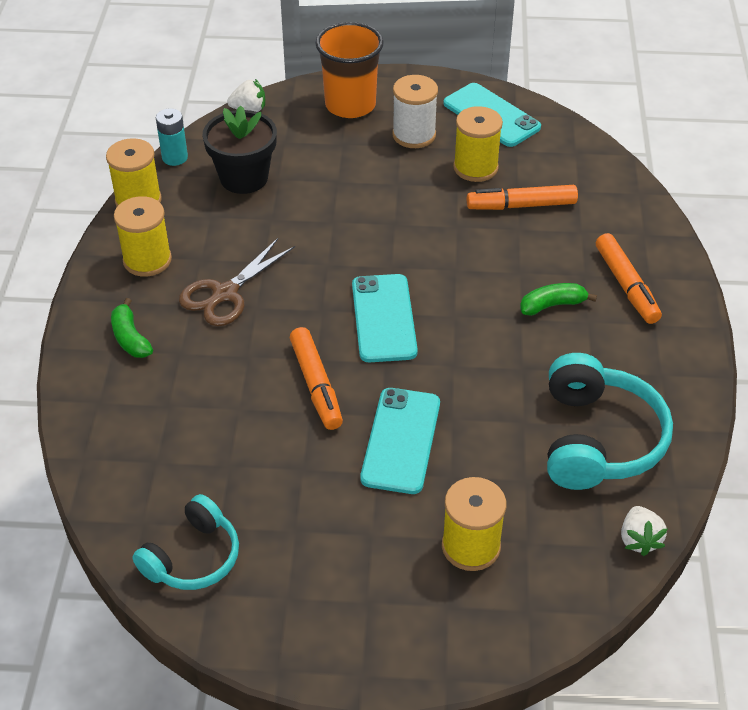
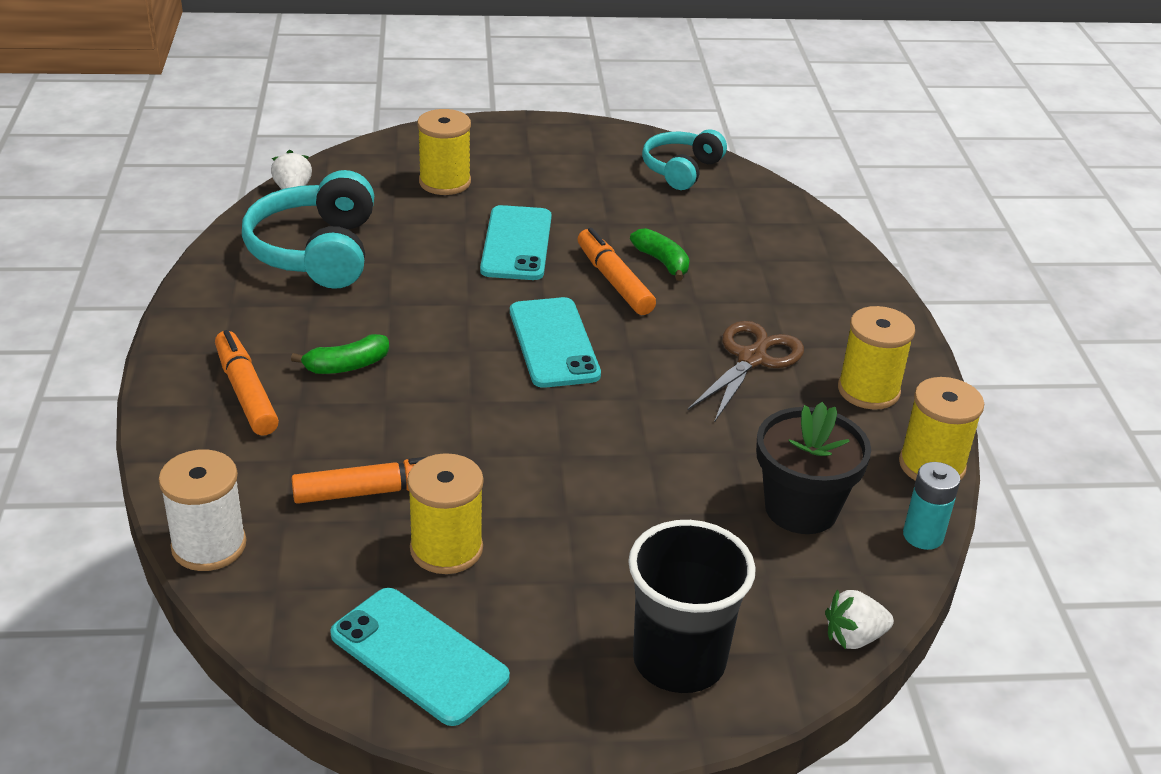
camera: 170 degrees right, 10 degrees down
green banana [111,298,153,358] -> green banana moved to [630,228,690,281]
orange cup [315,22,384,118] -> black cup [628,520,756,693]
white spool [392,75,438,148] -> white spool moved to [158,449,246,571]

